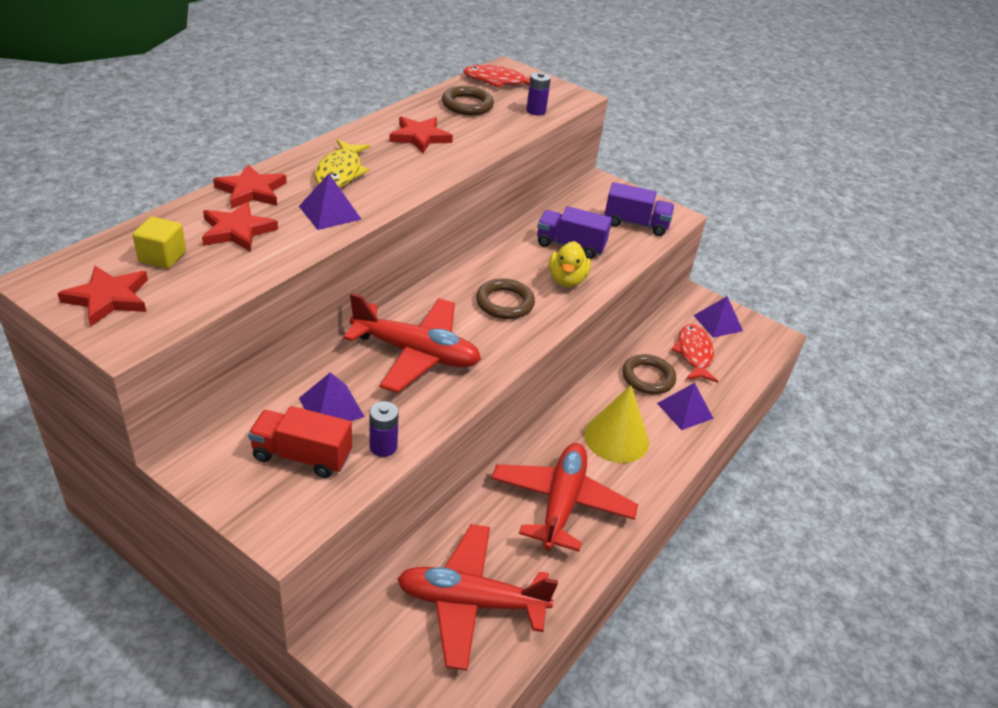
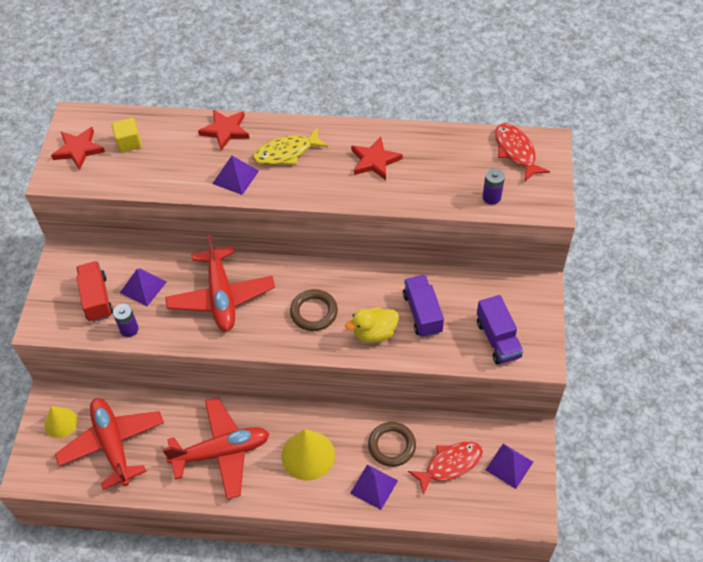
camera: 65 degrees right, 15 degrees up
red star [202,202,278,252] -> none
brown ring [442,86,494,115] -> none
none -> yellow cone [44,406,78,438]

